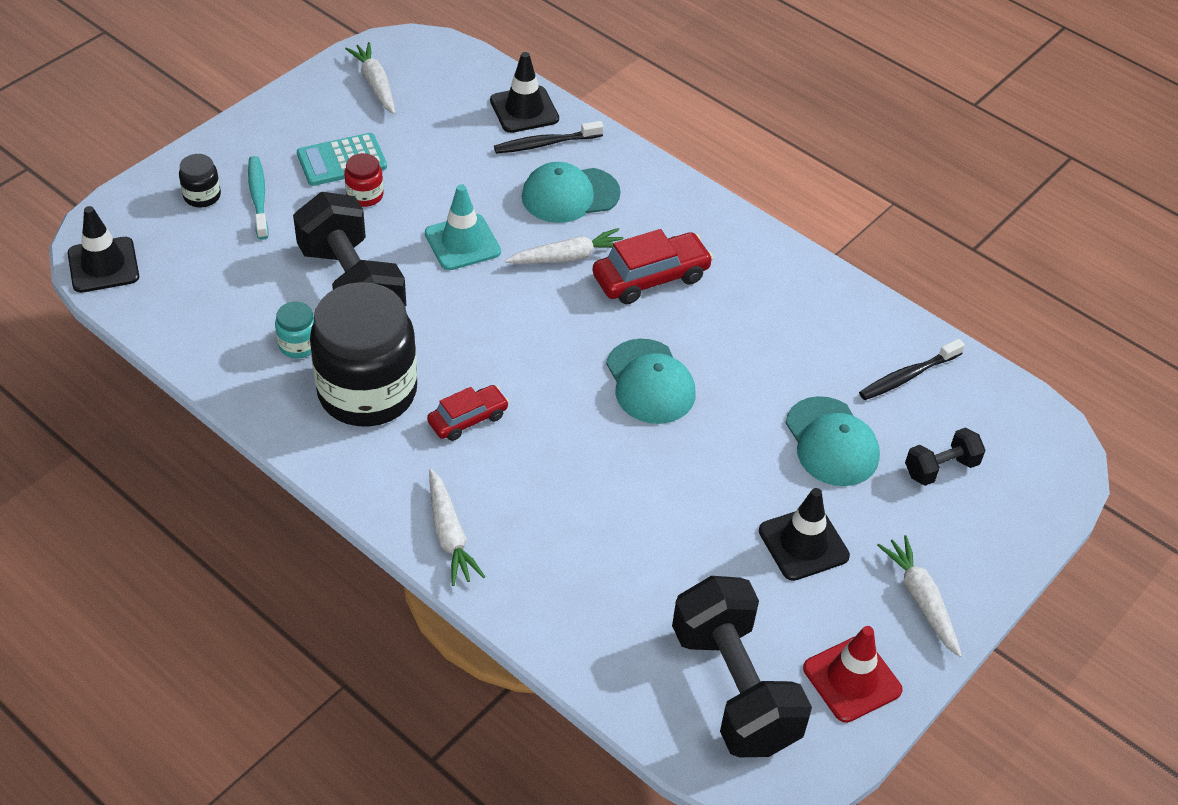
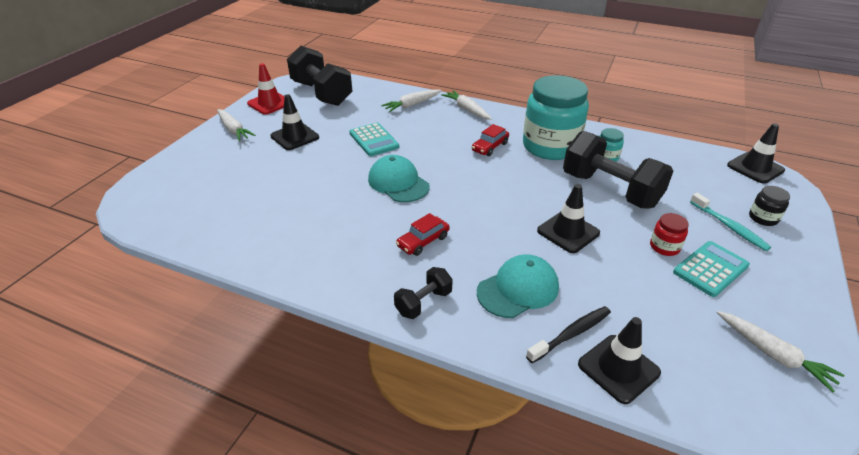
camera: 165 degrees right, 10 degrees down
black jar [310,282,417,427] -> turquoise jar [523,75,589,160]
turquoise traffic cone [425,184,501,270] -> black traffic cone [537,184,600,253]
white carrot [505,228,623,264] -> white carrot moved to [381,89,442,112]
red car [593,229,713,304] -> red car [396,213,450,256], size x0.63
turquoise cap [785,396,880,486] -> none
black toothbrush [859,339,965,400] -> none
black dumbbell [905,428,986,486] -> black dumbbell moved to [394,267,453,319]
none -> turquoise calculator [349,123,399,156]

